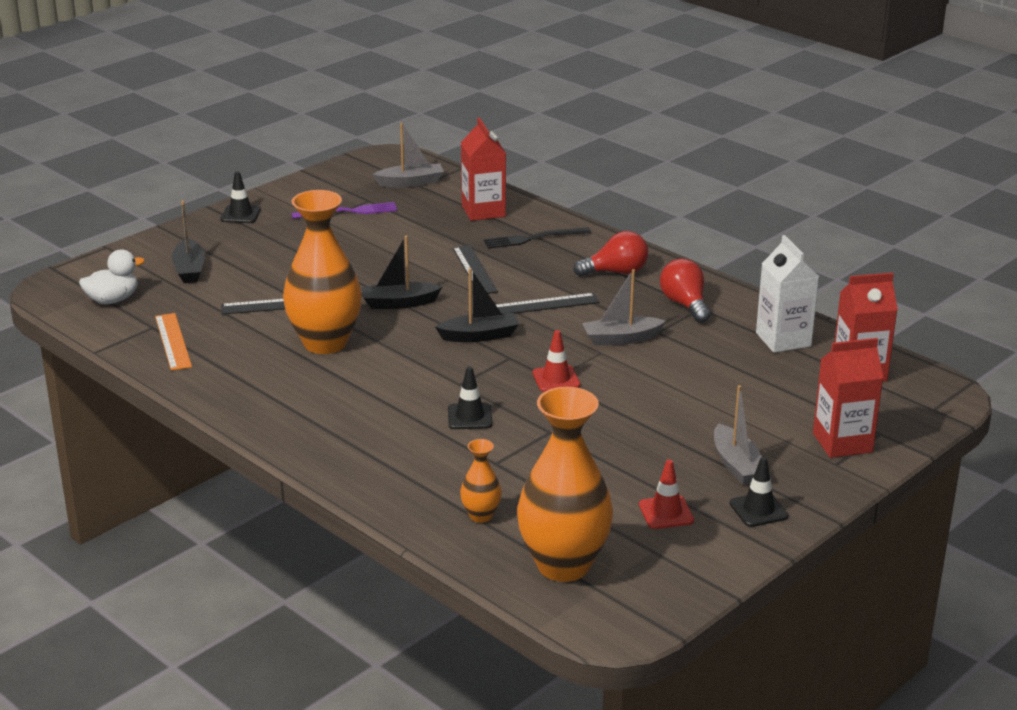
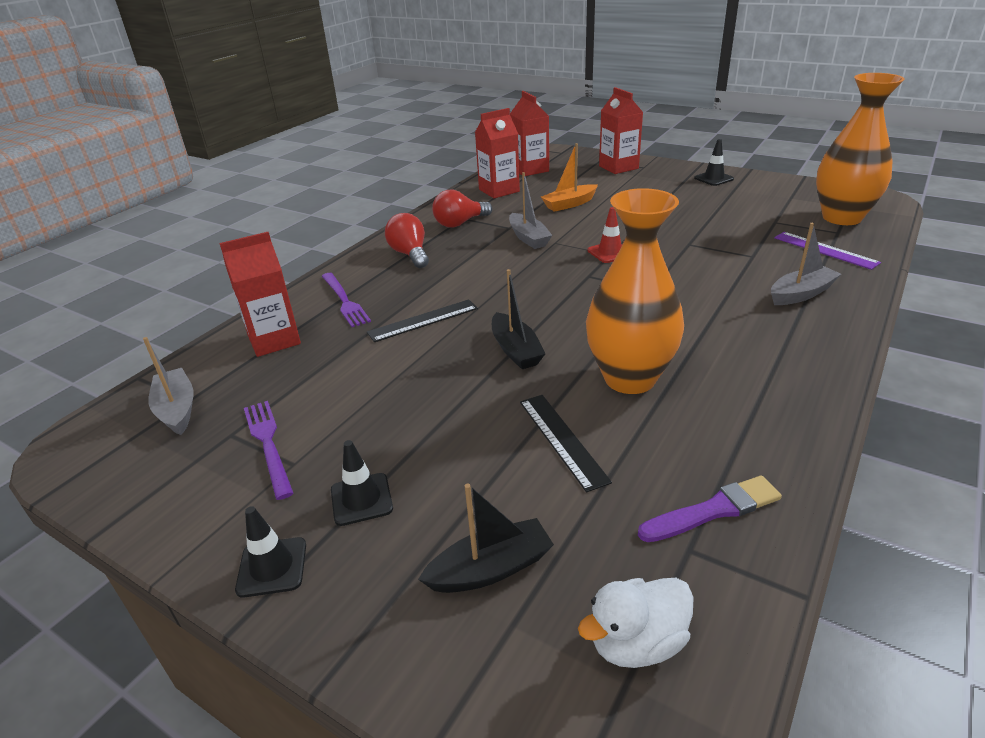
camera: 100 degrees left, 5 degrees up
white duck [79,249,145,304] -> white duck turned 75 degrees counterclockwise [578,578,694,668]
orange ruler [155,313,192,371] -> purple brush [638,475,782,542]
black boat [435,268,519,342] -> none
black traffic cone [448,366,492,429] -> black traffic cone moved to [331,440,393,526]
orange vase [460,439,502,523] -> purple ruler [774,232,881,270]
black fork [484,228,591,249] -> purple fork [322,273,371,327]
black ruler [496,293,599,313] -> none
red traffic cone [639,460,694,529] -> none
grey boat [714,385,762,485] -> grey boat moved to [771,223,841,305]
white carton [756,235,819,353] -> red carton [475,108,520,198]
none -> orange boat [541,143,598,212]

